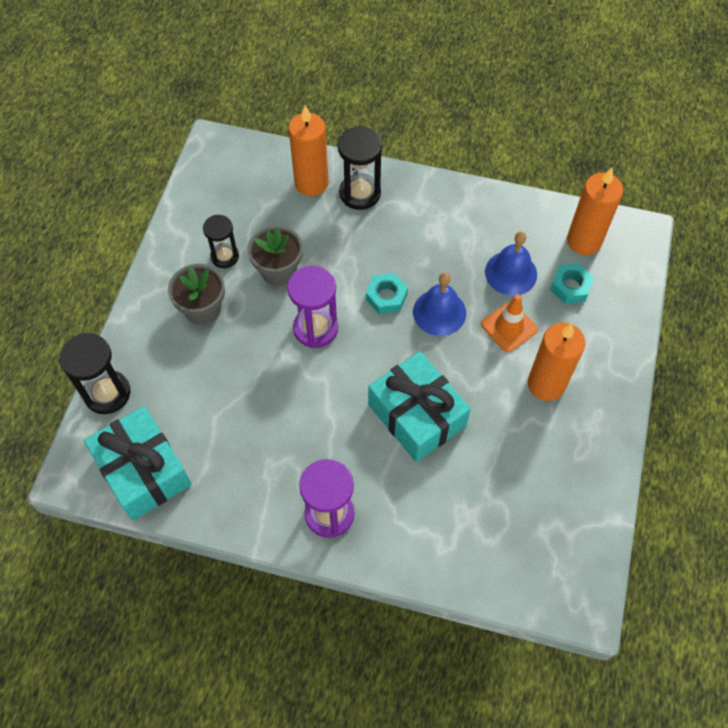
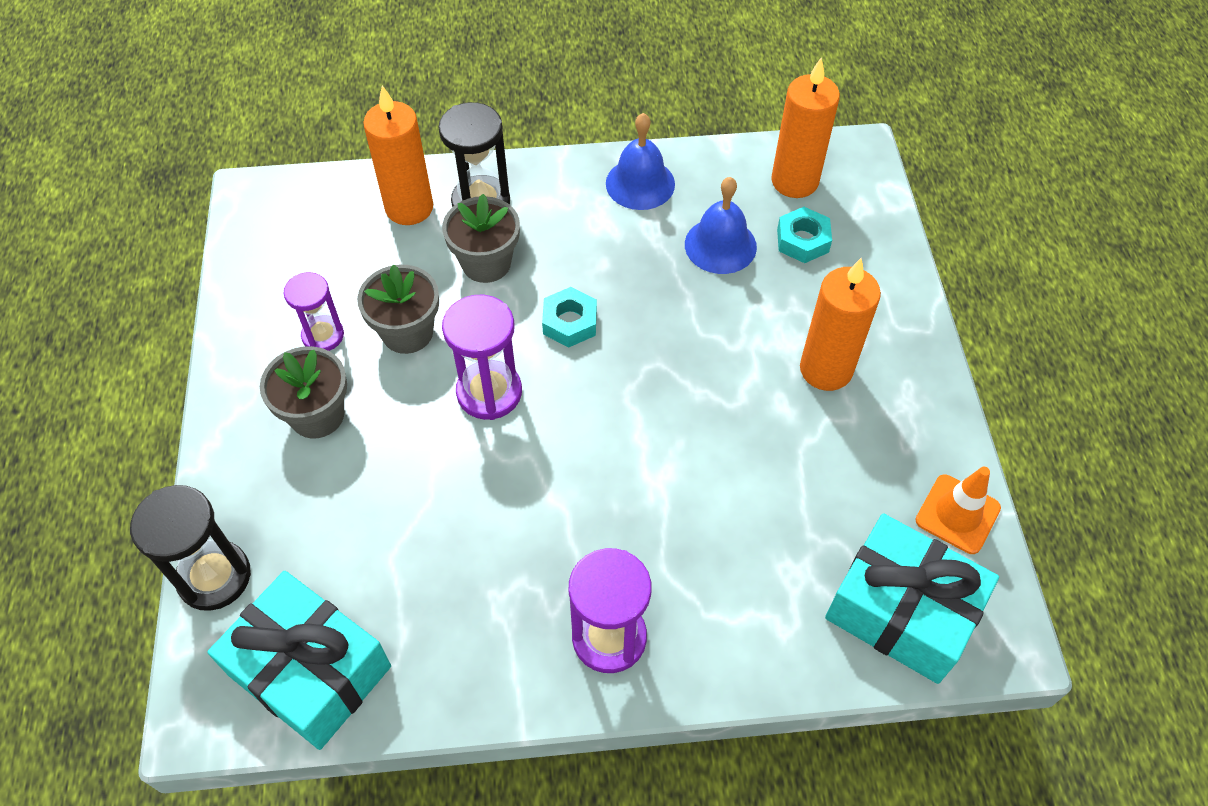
camera: 20 degrees left, 5 degrees down
black hourglass [203,215,239,268] -> purple hourglass [284,272,344,351]
turquoise gift [368,351,471,462] -> turquoise gift moved to [825,513,999,684]
blue bell [413,272,466,336] -> blue bell moved to [606,113,675,210]
orange traffic cone [481,294,538,352] -> orange traffic cone moved to [915,467,1001,554]
none -> grey flower pot [442,194,520,283]

